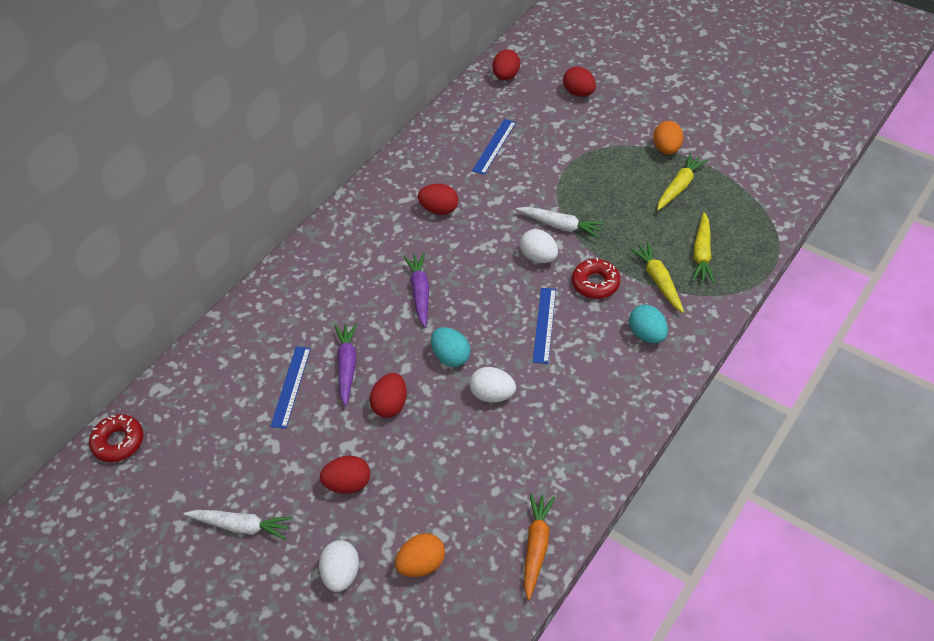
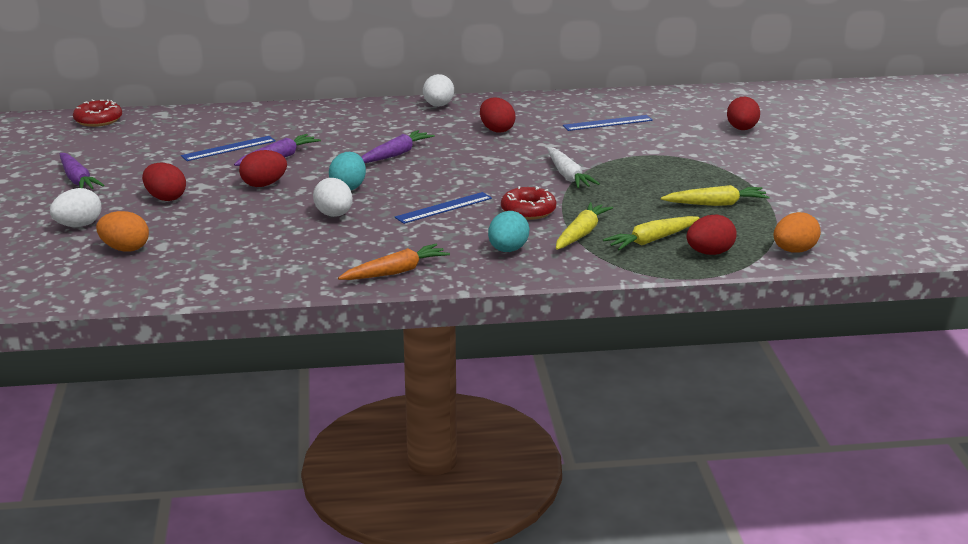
camera: 45 degrees right, 25 degrees down
white carrot [184,510,293,540] -> purple carrot [60,153,105,189]
red egg [493,49,520,80] -> red egg moved to [687,215,737,255]
white egg [520,229,558,263] -> white egg moved to [423,74,454,107]
orange carrot [524,493,555,600] -> orange carrot moved to [338,244,450,280]
orange egg [653,121,684,155] -> orange egg moved to [774,212,821,253]

